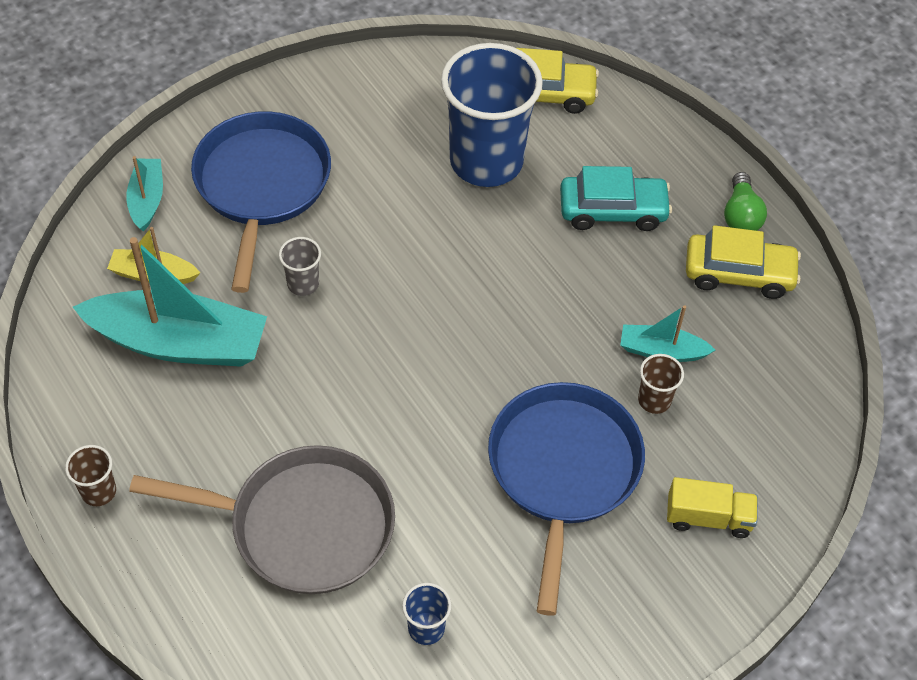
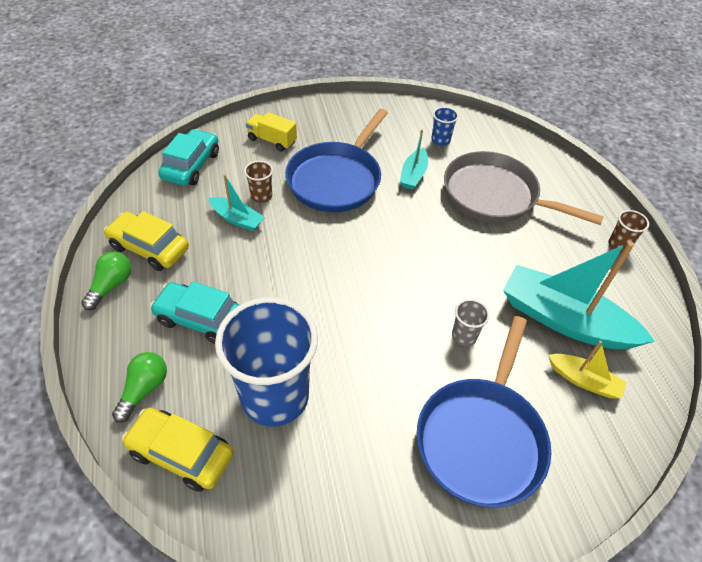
camera: 160 degrees left, 5 degrees down
turquoise boat [126,156,163,231] -> turquoise boat moved to [400,129,428,190]
none -> green light bulb [112,352,167,423]
none -> turquoise car [158,129,219,186]

